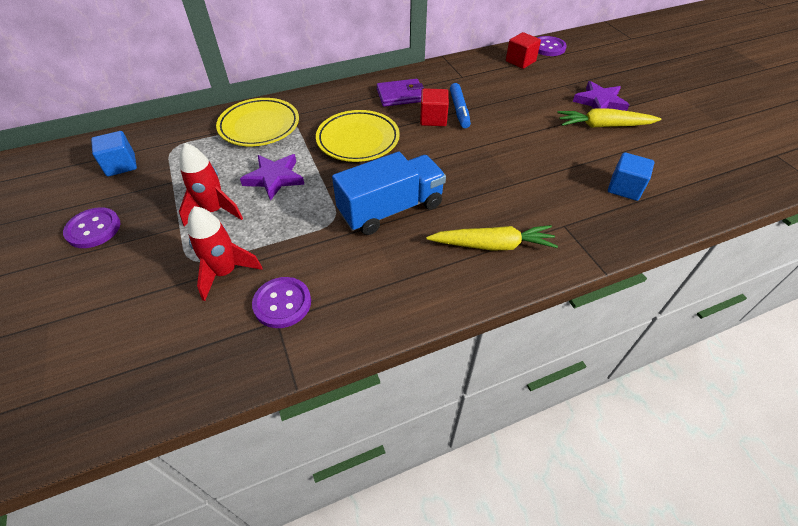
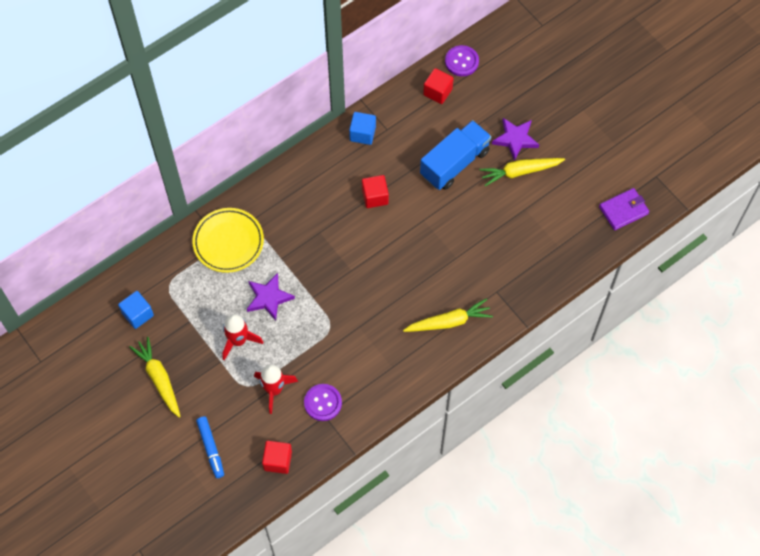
camera: 15 degrees left, 15 degrees up
purple button [63,207,120,248] -> yellow carrot [129,337,181,418]
yellow plate [316,110,400,162] -> none
blue truck [332,152,446,235] -> blue truck moved to [420,120,491,190]
purple wallet [377,79,424,107] -> purple wallet moved to [599,188,649,230]
blue marker [450,83,471,128] -> blue marker moved to [196,416,224,478]
blue cube [608,152,654,201] -> blue cube moved to [349,112,376,145]
none -> red cube [262,441,292,474]

